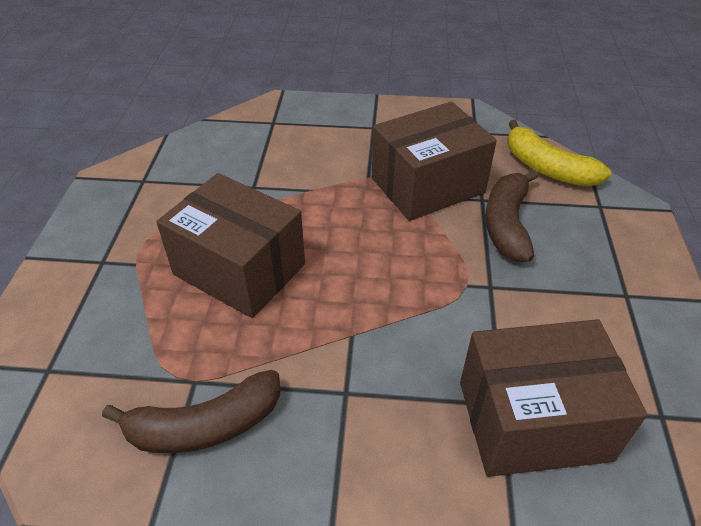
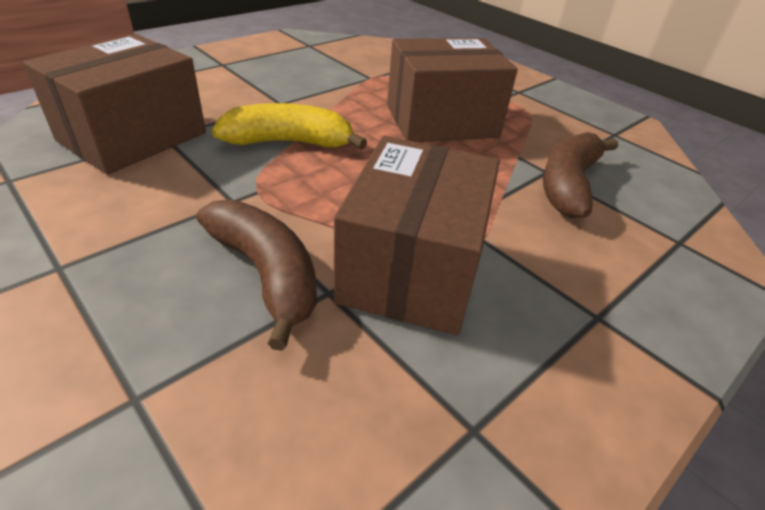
camera: 130 degrees right, 5 degrees down
brown banana [102,370,280,453] -> brown banana moved to [543,132,618,218]
yellow banana [507,120,612,187] -> yellow banana moved to [212,103,367,150]

